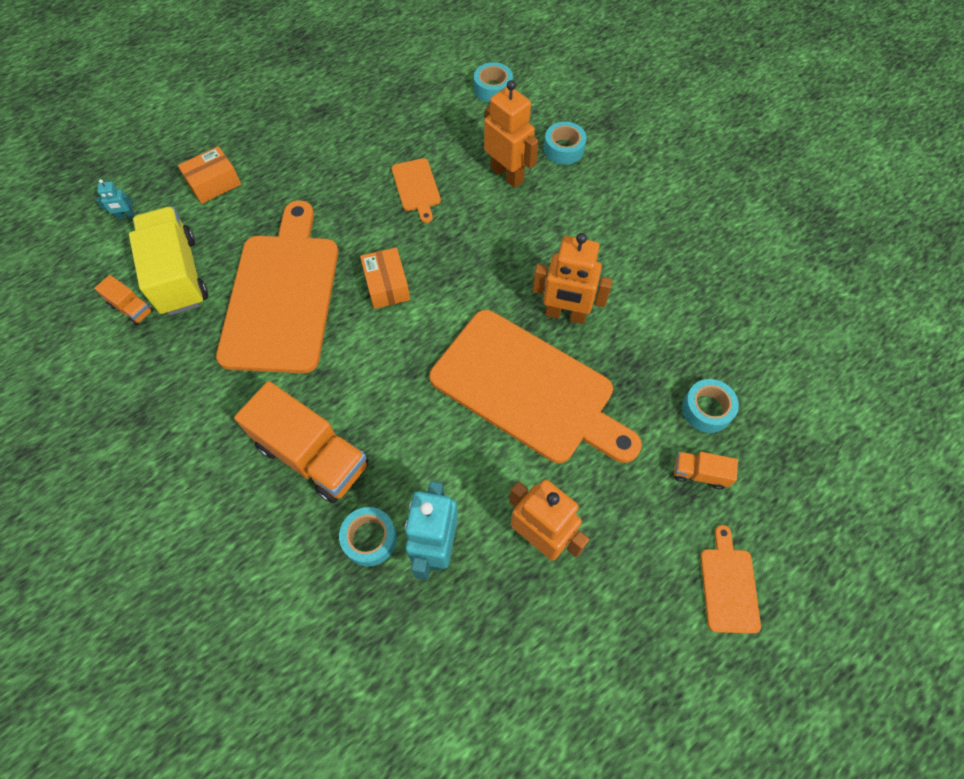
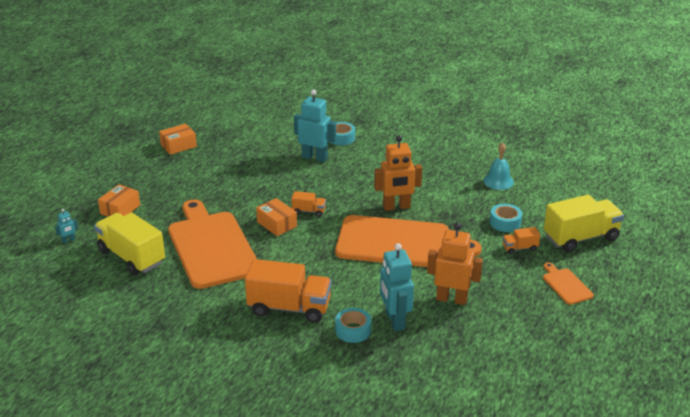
camera: 25 degrees left, 30 degrees down
orange truck [94,275,153,326] -> orange truck moved to [291,191,326,217]
orange cutting board [392,158,441,223] -> none
turquoise tape [474,62,513,103] -> none
orange robot [484,80,539,188] -> turquoise robot [294,89,336,162]
none -> orange box [159,124,197,155]
none -> turquoise bell [483,142,514,190]
none -> yellow truck [544,195,624,252]

